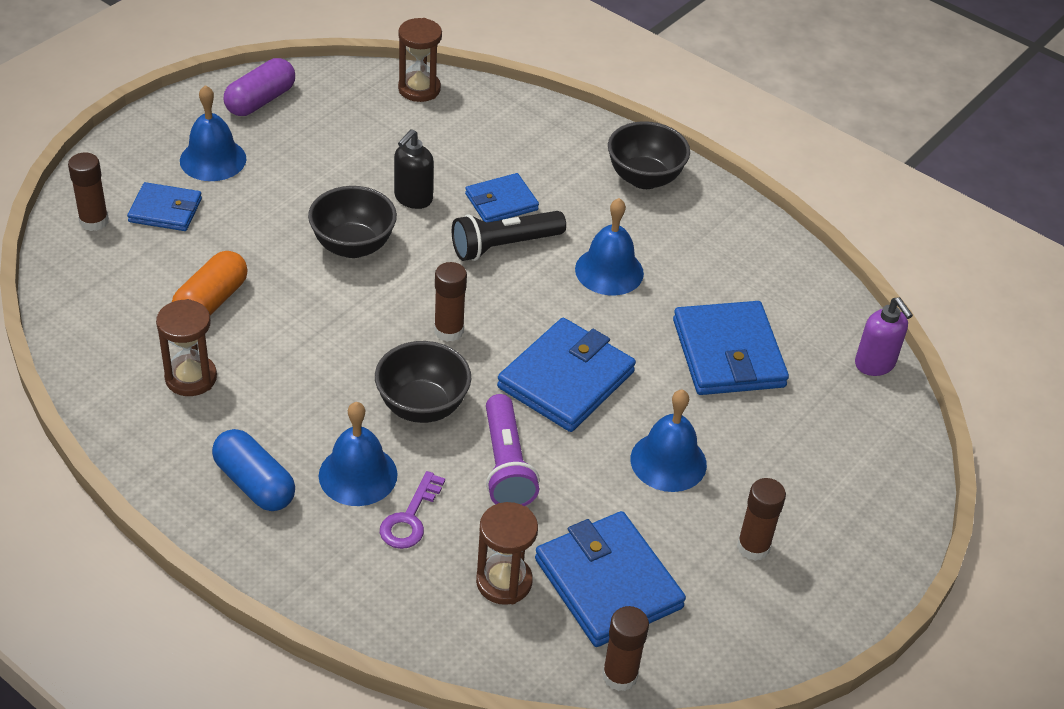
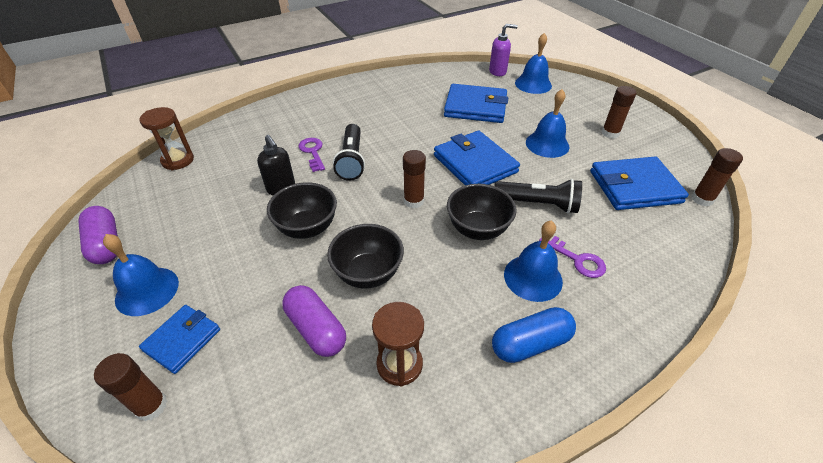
camera: 65 degrees left, 0 degrees up
orange capsule [172,251,248,315] -> purple capsule [282,285,346,357]
blue wallet [465,173,539,222] -> purple key [299,138,325,172]
brown hourglass [476,502,538,605] -> none
purple flashlight [486,394,539,506] -> black flashlight [494,179,582,214]
blue bell [575,198,644,295] -> blue bell moved to [515,33,552,94]
black bowl [608,121,690,189] -> black bowl moved to [327,224,404,289]

